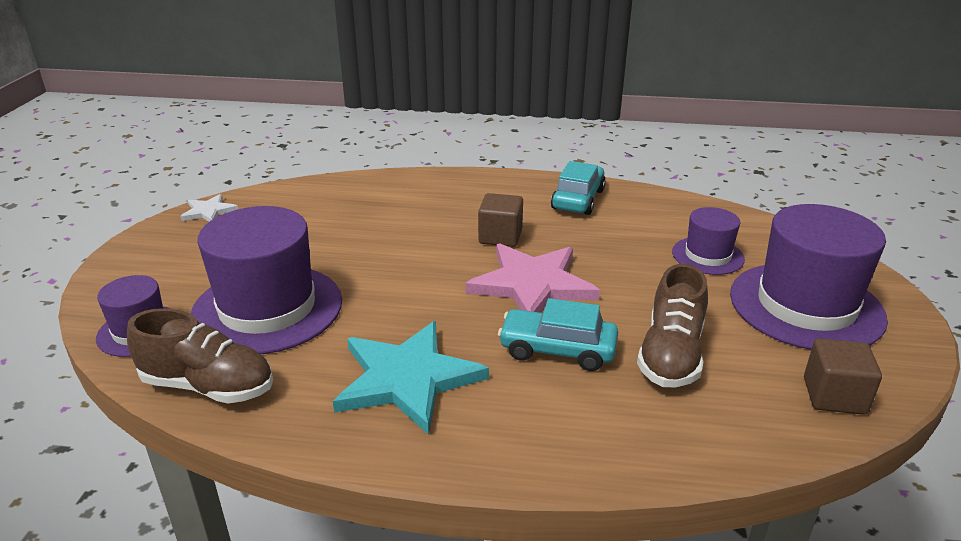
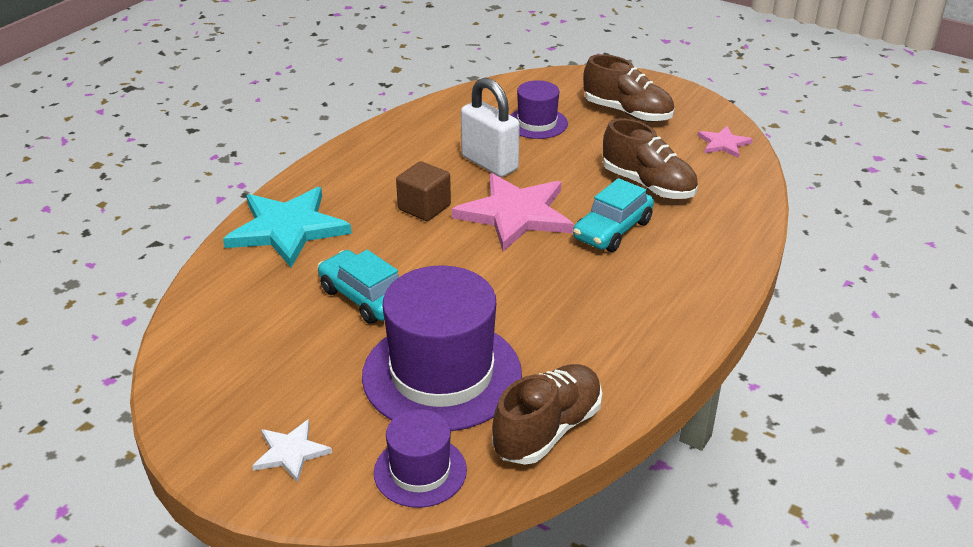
camera: 65 degrees left, 5 degrees up
white star [180,194,238,222] -> white star moved to [252,419,332,483]
turquoise star [333,321,489,435] -> turquoise star moved to [223,187,352,268]
turquoise car [551,161,606,215] -> turquoise car moved to [318,250,399,324]
purple hat [730,204,888,350] -> brown shoe [583,54,674,122]
brown cube [804,338,882,415] -> pink star [697,126,753,158]
none -> white padlock [461,78,520,177]

